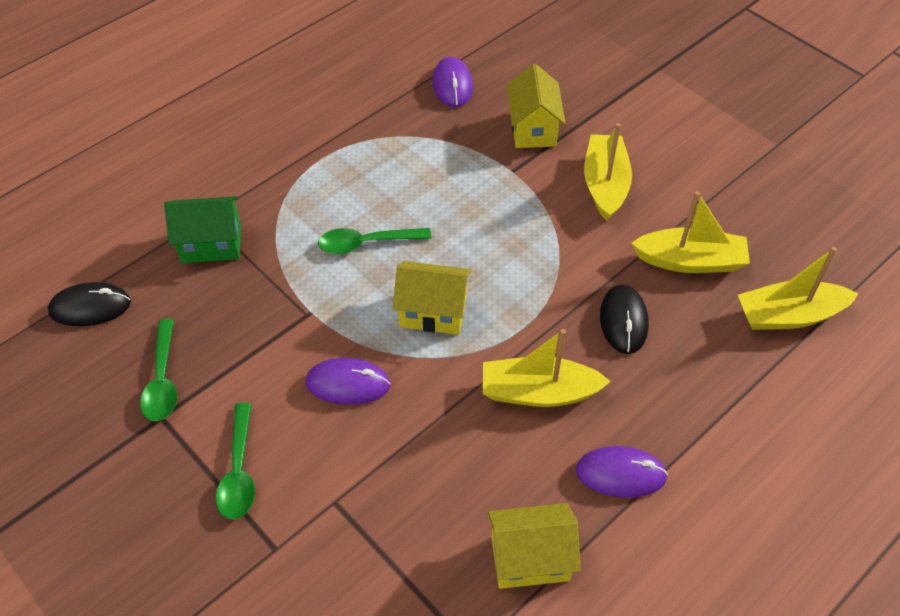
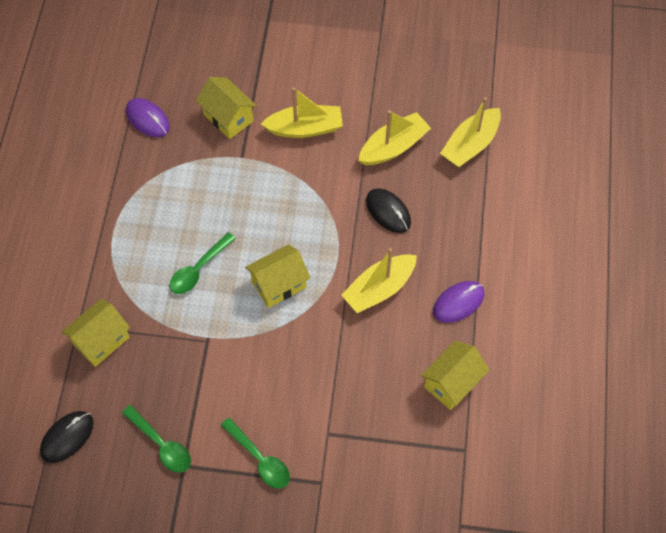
camera: 40 degrees left, 10 degrees up
green house [164,196,241,263] -> yellow house [62,299,130,367]
purple mouse [306,358,390,405] -> none
yellow boat [584,123,632,221] -> yellow boat turned 120 degrees clockwise [261,87,343,138]

